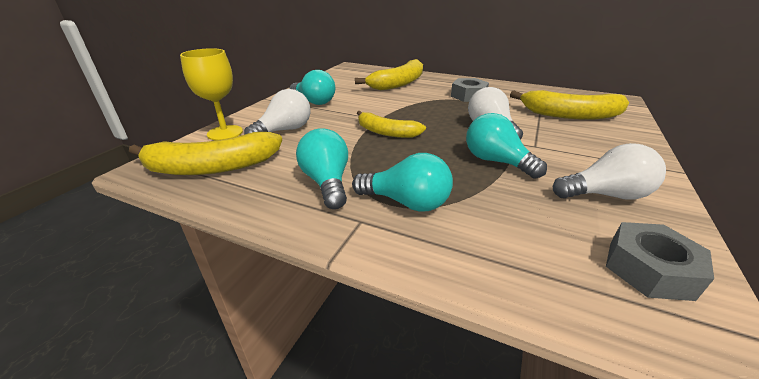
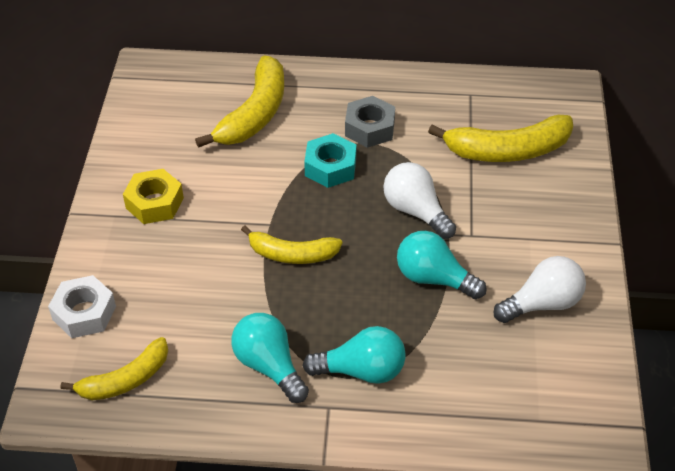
camera: 20 degrees left, 15 degrees up
yellow banana [129,132,282,175] -> yellow banana [60,337,168,400], size x0.65
yellow goblet [180,48,243,140] -> white nut [48,275,116,338]
white light bulb [244,89,311,135] -> none
turquoise light bulb [289,70,335,105] -> yellow nut [123,169,184,224]
grey nut [606,222,714,301] -> none
none -> turquoise nut [304,133,356,188]

